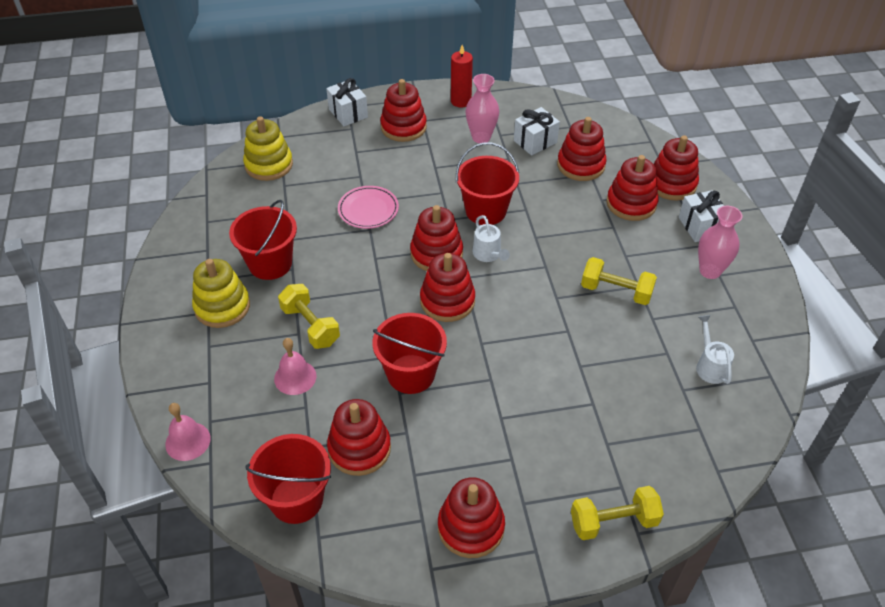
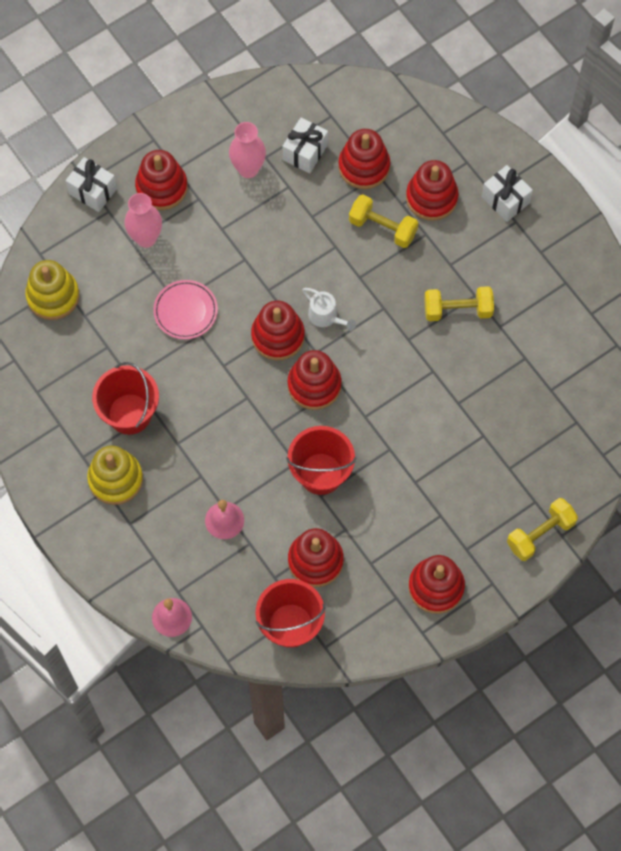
camera: 25 degrees left, 20 degrees up
yellow dumbbell [278,284,340,349] -> yellow dumbbell moved to [349,195,418,248]
red candle [451,45,473,107] -> none
red bucket [456,143,519,225] -> none
red stacking toy [654,135,699,201] -> none
white watering can [696,315,734,384] -> none
pink vase [698,206,742,279] -> pink vase moved to [124,193,162,248]

